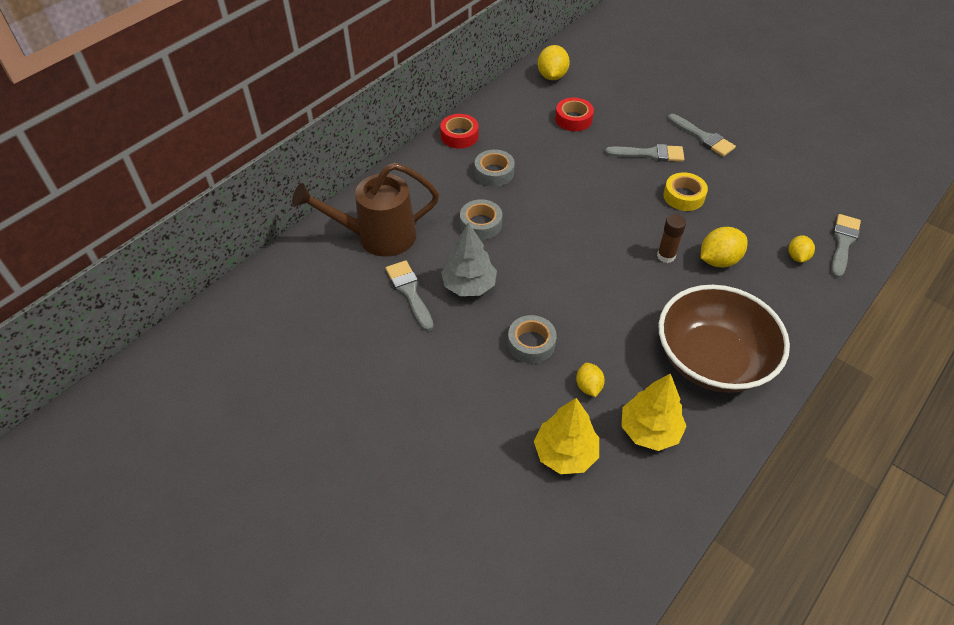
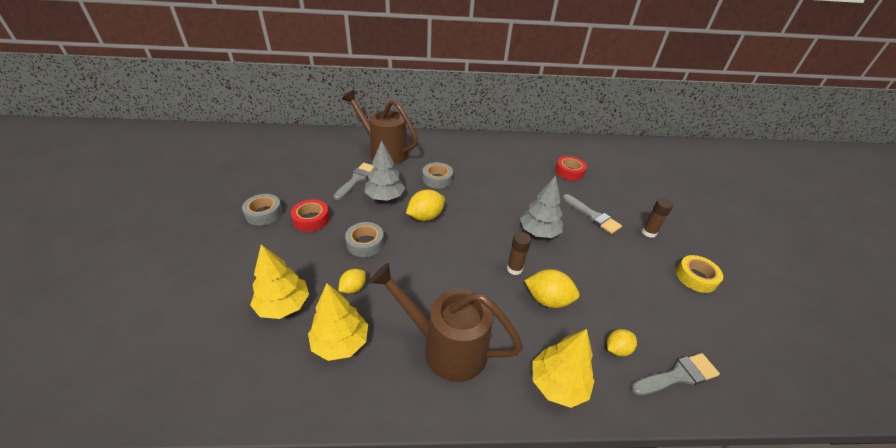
camera: 45 degrees right, 10 degrees down
red tape [440,114,479,149] -> red tape moved to [291,200,330,232]
grey tape [475,149,515,187] -> grey tape moved to [242,194,283,225]
yellow lemon [538,45,570,80] -> yellow lemon moved to [406,189,445,221]
brown bowl [658,285,790,393] -> brown watering can [369,263,523,382]
yellow tape [663,172,708,211] -> yellow tape moved to [676,255,723,293]
grey brush [668,114,736,157] -> brown glue stick [642,198,673,238]
none -> grey tree [520,175,563,238]
none -> yellow tree [532,329,595,408]

